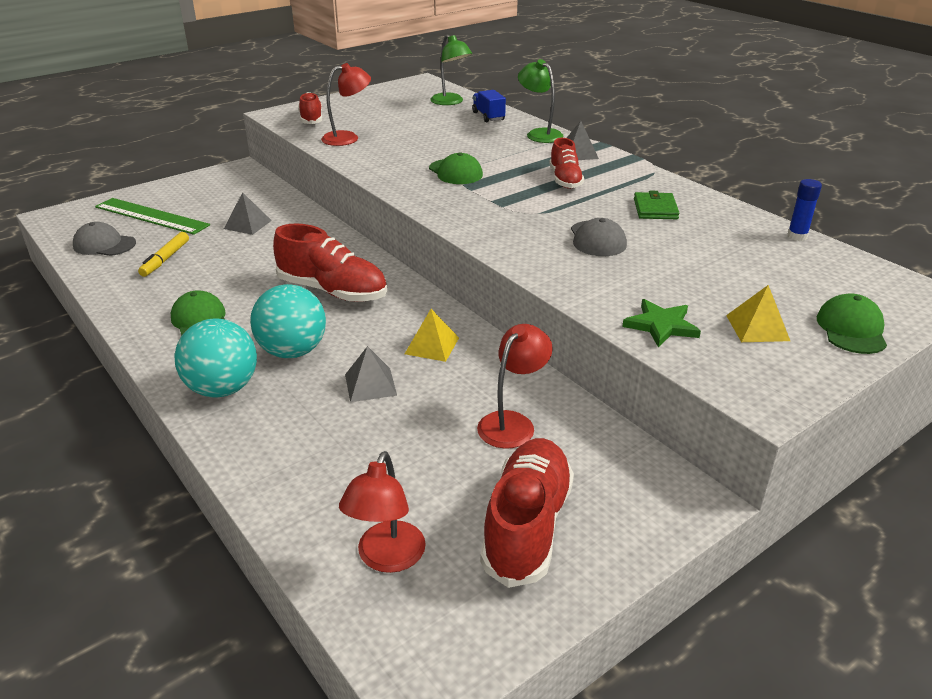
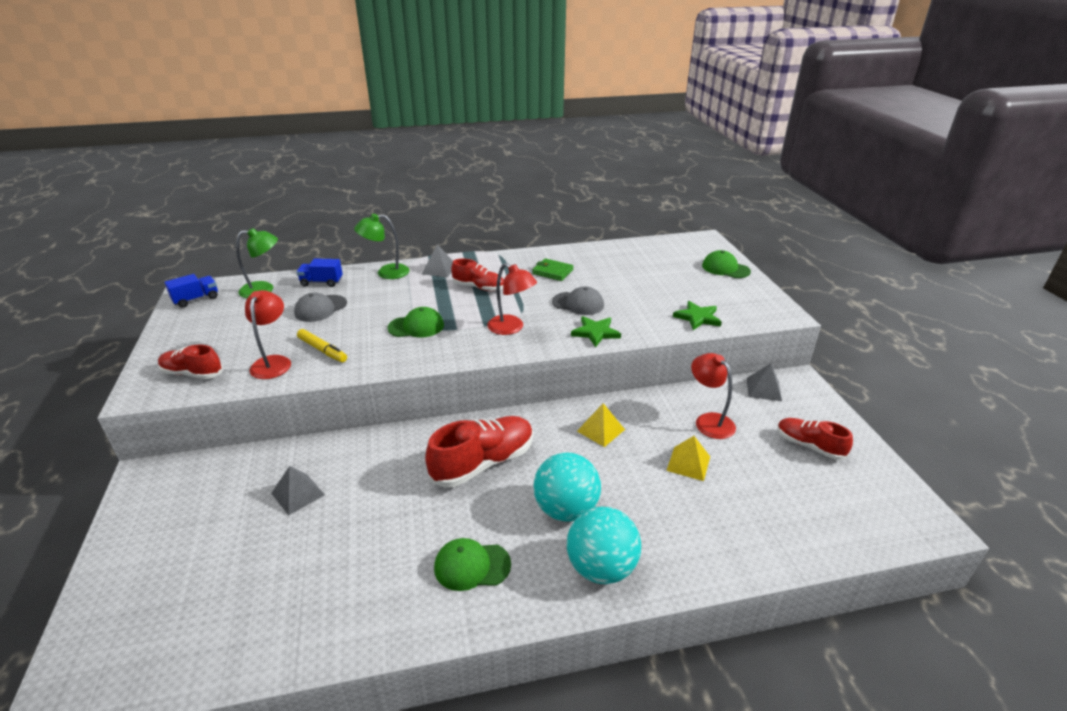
camera: 65 degrees left, 0 degrees up
grey cap [73,222,136,256] -> grey cap moved to [294,293,347,322]
green ruler [95,198,210,235] -> none
yellow marker [138,232,189,277] -> yellow marker moved to [297,329,347,362]
red lamp [339,451,426,573] -> red lamp moved to [487,263,537,335]
grey pyramid [345,346,397,402] -> grey pyramid moved to [747,363,782,401]
red shoe [480,438,574,588] -> red shoe [777,418,853,460], size x0.61
yellow pyramid [726,285,790,342] -> yellow pyramid moved to [666,436,710,481]
blue glue stick [787,179,822,241] -> none
none -> blue truck [164,274,218,308]
none -> green star [571,316,621,347]

